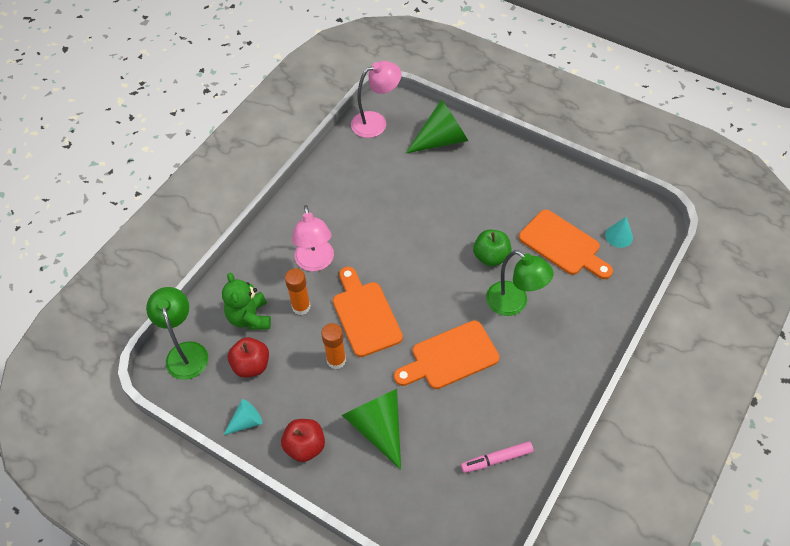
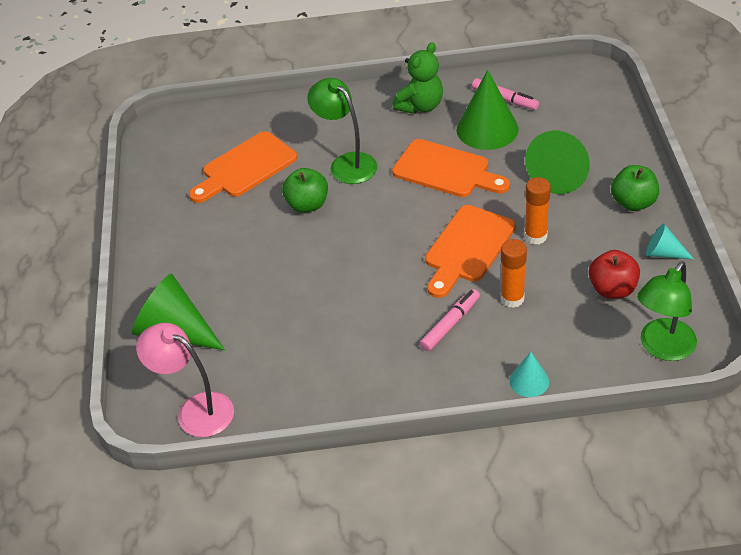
camera: 125 degrees left, 10 degrees down
green teddy bear [222,272,271,330] -> green teddy bear moved to [392,42,443,114]
red apple [281,419,325,462] -> green apple [611,165,659,211]
pink lamp [292,205,334,271] -> pink marker [420,289,480,351]
green lamp [486,250,554,316] -> green lamp turned 45 degrees counterclockwise [307,78,377,184]
orange cutting board [519,210,613,279] -> orange cutting board turned 135 degrees counterclockwise [189,131,297,203]
turquoise cone [605,217,633,248] -> turquoise cone moved to [510,352,549,397]
none -> green cone [457,70,518,150]

